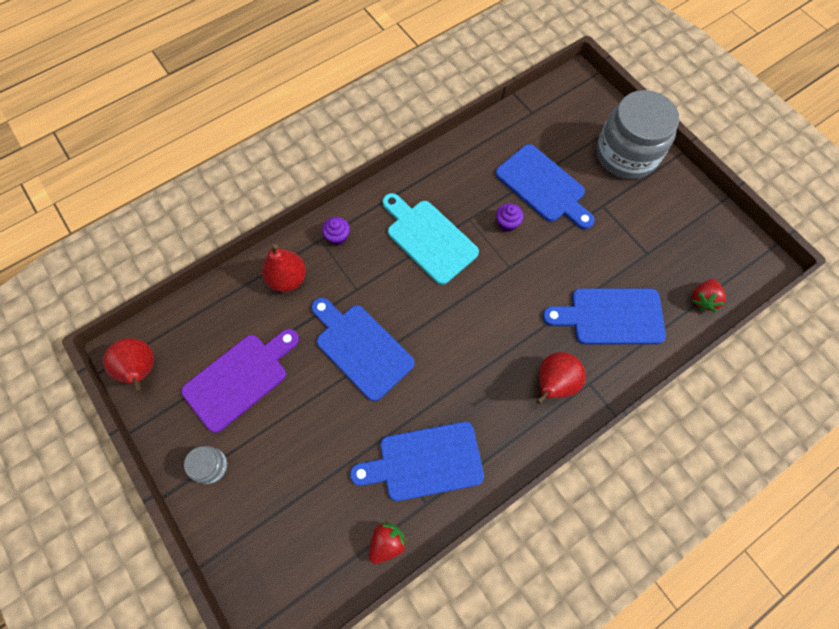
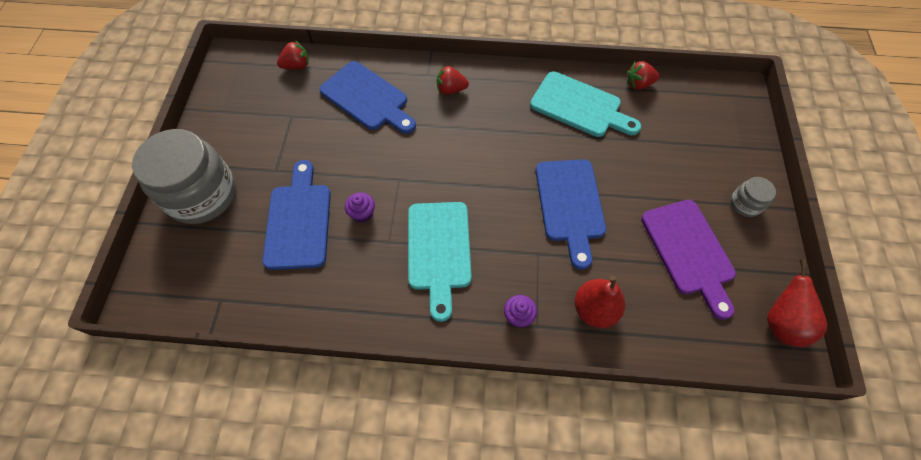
camera: 140 degrees left, 5 degrees down
purple cutting board [181,329,299,433] -> purple cutting board turned 105 degrees counterclockwise [641,200,736,320]
blue cutting board [350,422,484,501] -> turquoise cutting board [530,71,641,137]
red pear [536,352,586,404] -> red strawberry [437,65,469,95]

